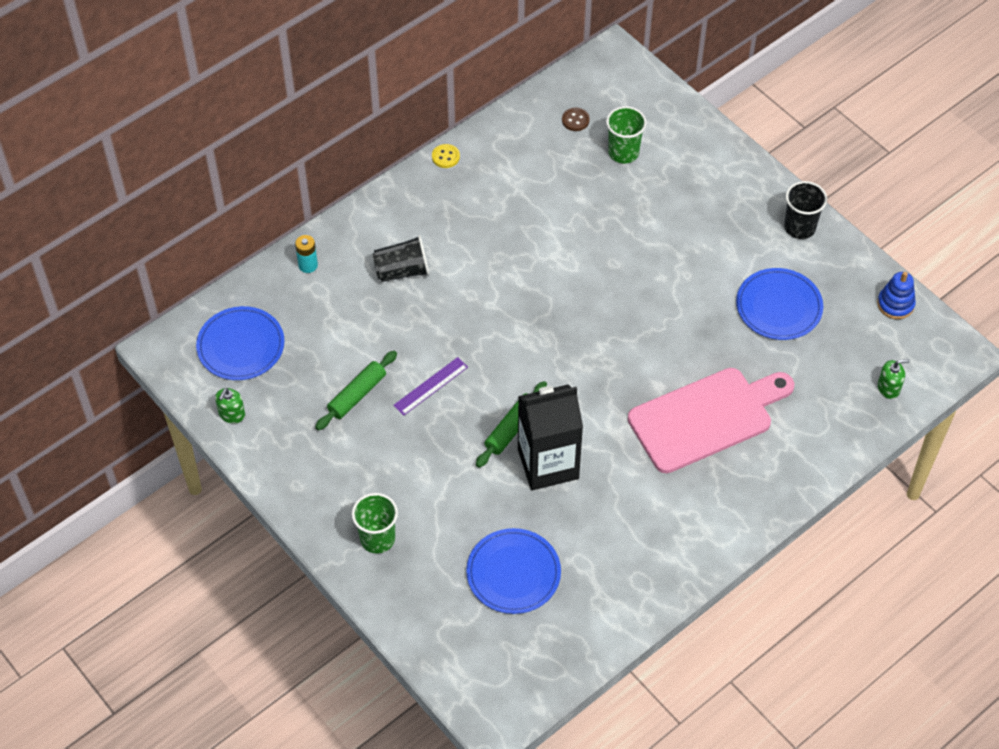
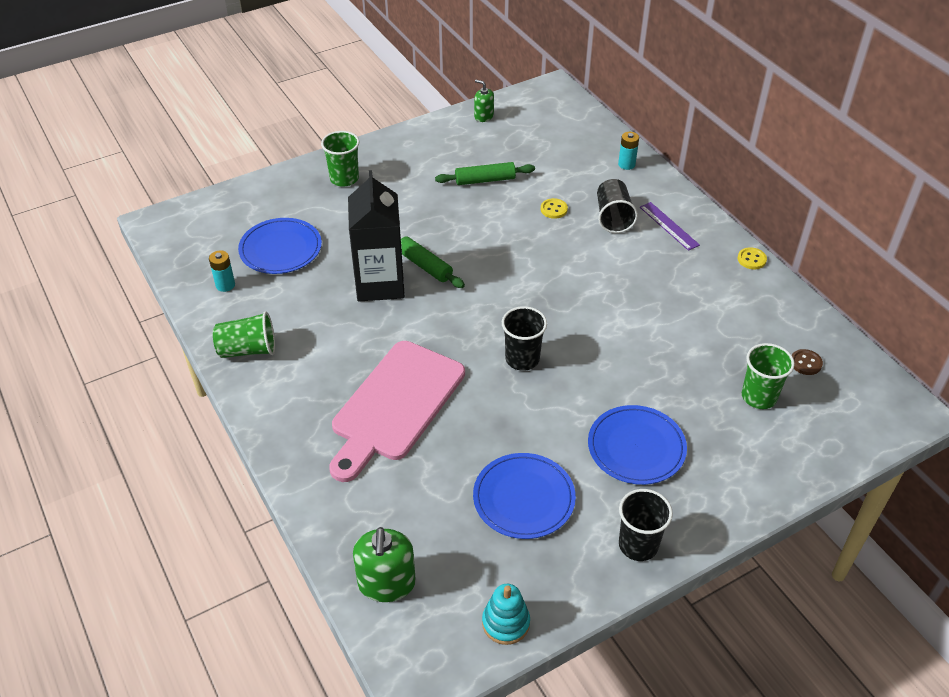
camera: 100 degrees right, 10 degrees down
blue plate [196,306,285,380] -> blue plate moved to [588,405,687,485]
green rolling pin [315,351,397,430] -> green rolling pin turned 60 degrees counterclockwise [435,162,535,185]
purple ruler [393,357,468,416] -> purple ruler moved to [640,202,700,251]
pink cutting board [628,368,794,473] -> pink cutting board turned 45 degrees clockwise [329,341,465,482]
blue stacking toy [877,272,916,319] -> turquoise stacking toy [482,584,530,645]
green soap dispenser [878,359,910,399] -> green soap dispenser [353,527,416,602], size x1.70
none -> turquoise battery [209,250,235,292]
none -> green cup [213,311,275,358]
none -> black cup [502,306,547,371]
none -> yellow button [541,198,568,219]

